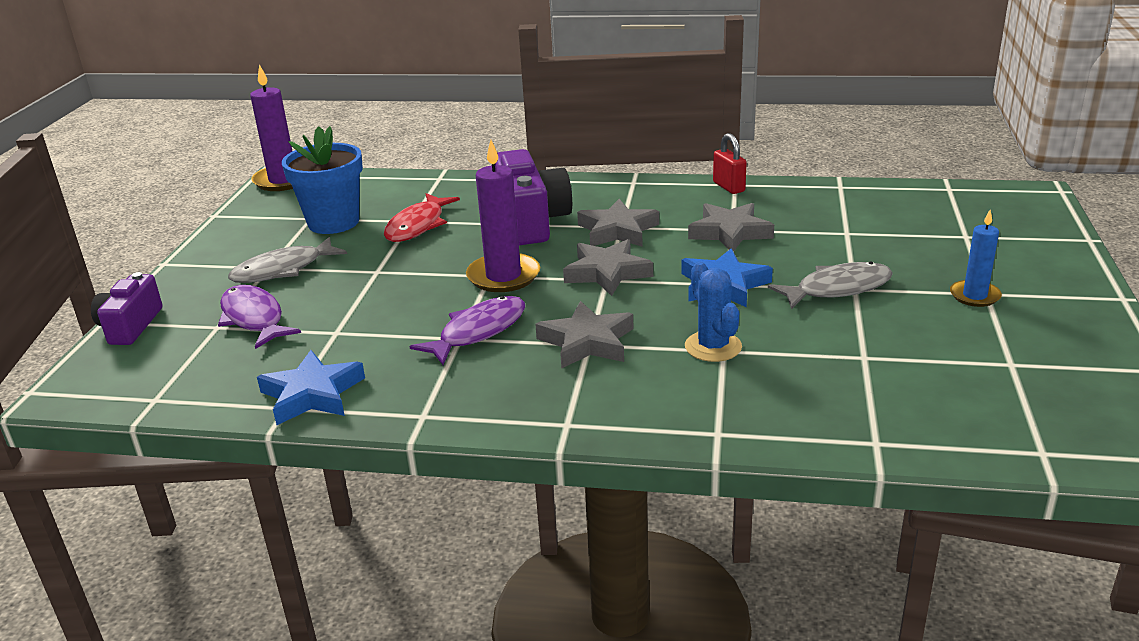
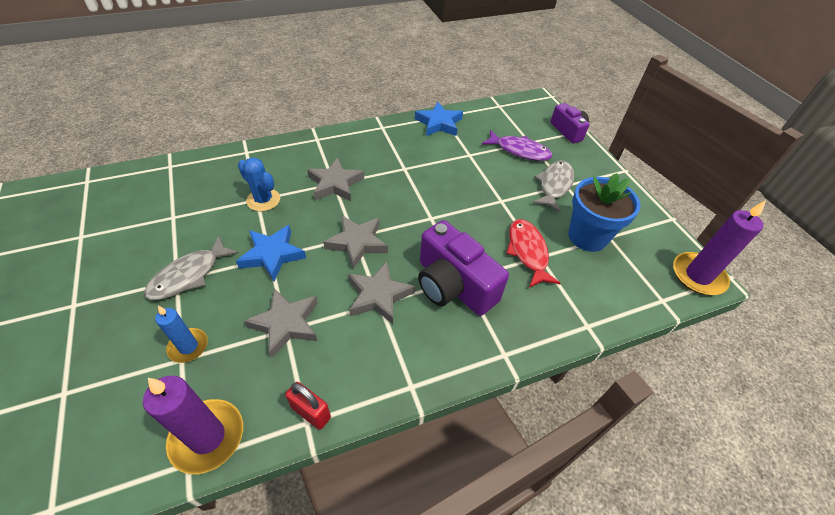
camera: 145 degrees right, 20 degrees up
purple fish [410,296,525,365] -> none
purple candle [466,140,540,292] -> purple candle moved to [143,376,243,474]
blue candle [950,210,1002,307] -> blue candle moved to [155,306,208,363]

